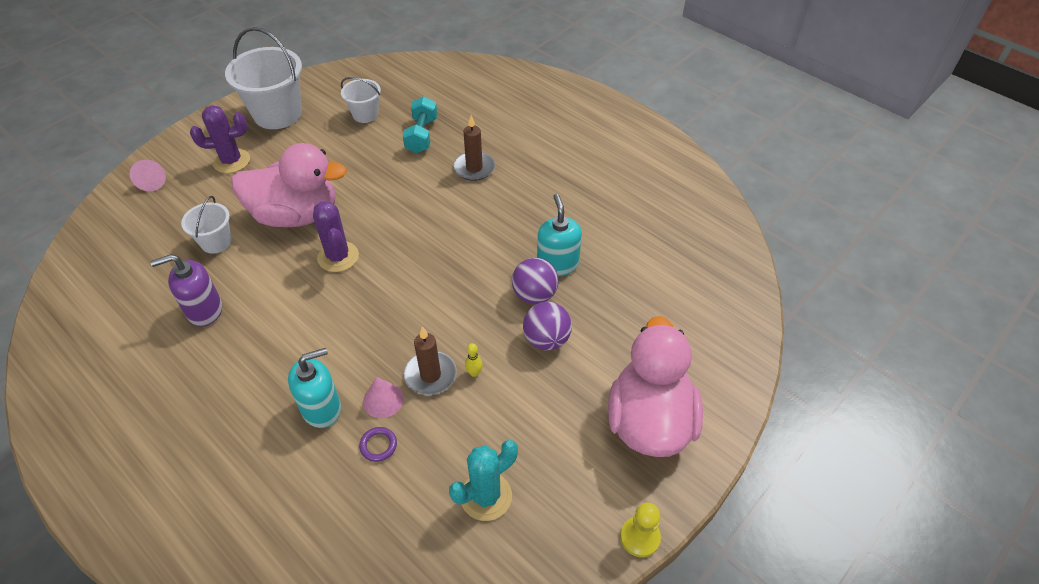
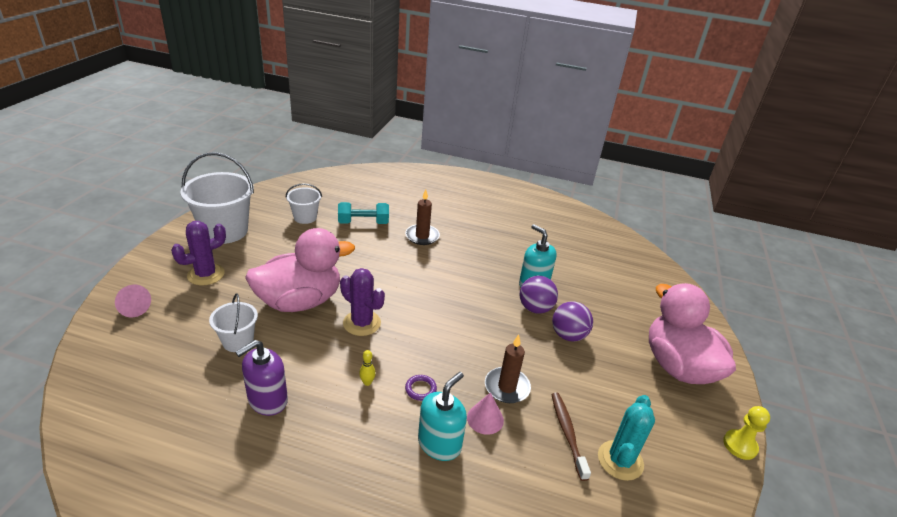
camera: 30 degrees left, 15 degrees down
purple ring [359,427,397,462] -> purple ring moved to [405,375,437,401]
turquoise dumbbell [403,96,437,153] -> turquoise dumbbell turned 75 degrees counterclockwise [338,202,389,224]
yellow bowling pin [465,343,483,377] -> yellow bowling pin moved to [359,350,376,386]
none -> brown toothbrush [551,393,591,481]

